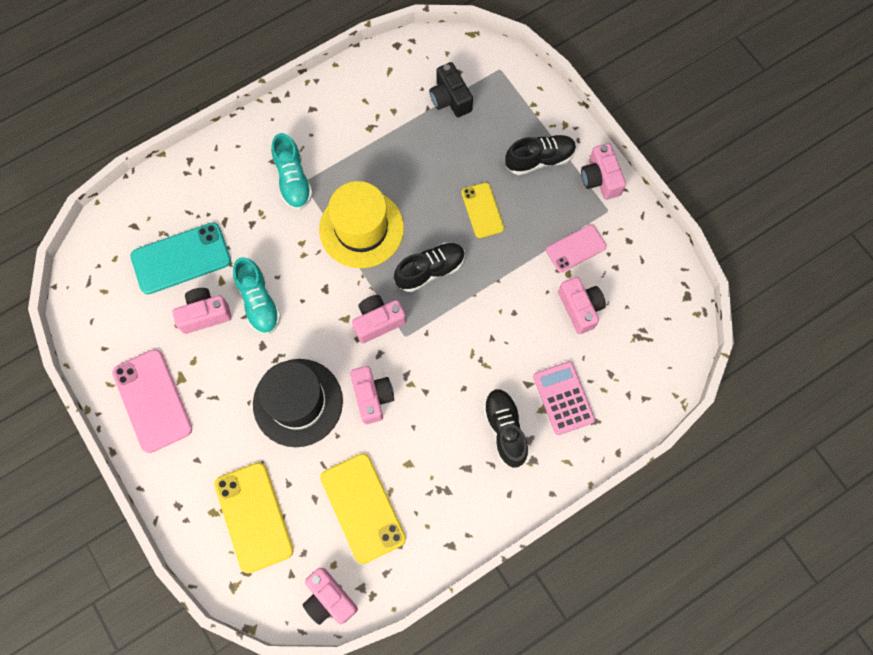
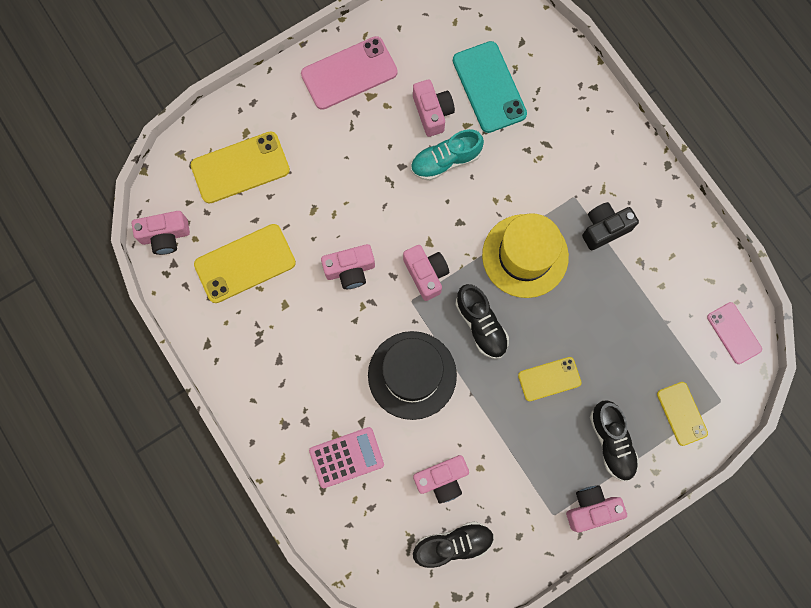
camera: 90 degrees right, 5 degrees up
black hat [253,359,343,447] -> black hat moved to [368,331,457,420]
turquoise shoe [271,133,313,210] -> none
pink camera [303,568,358,625] -> pink camera turned 150 degrees counterclockwise [132,211,190,255]
black camera [429,62,473,117] -> black camera moved to [582,202,639,250]
black shoe [483,389,528,468] -> black shoe moved to [413,521,494,568]
pink phone [546,225,607,272] -> pink phone moved to [707,302,762,364]
none -> yellow phone [657,382,708,446]

